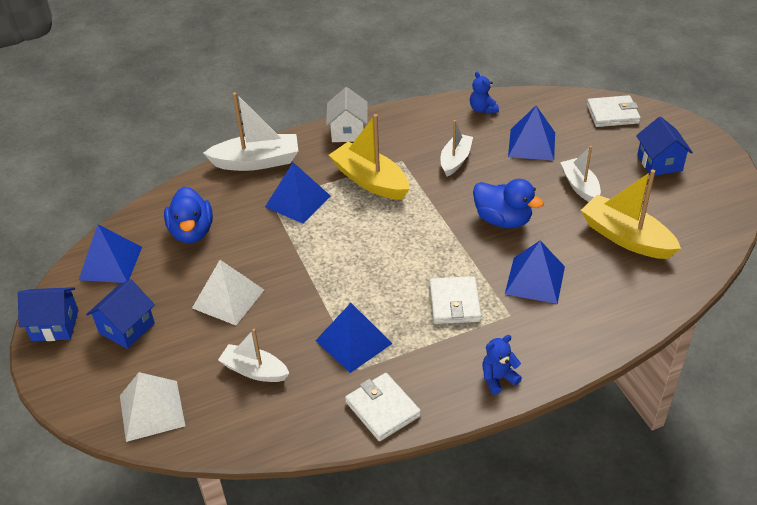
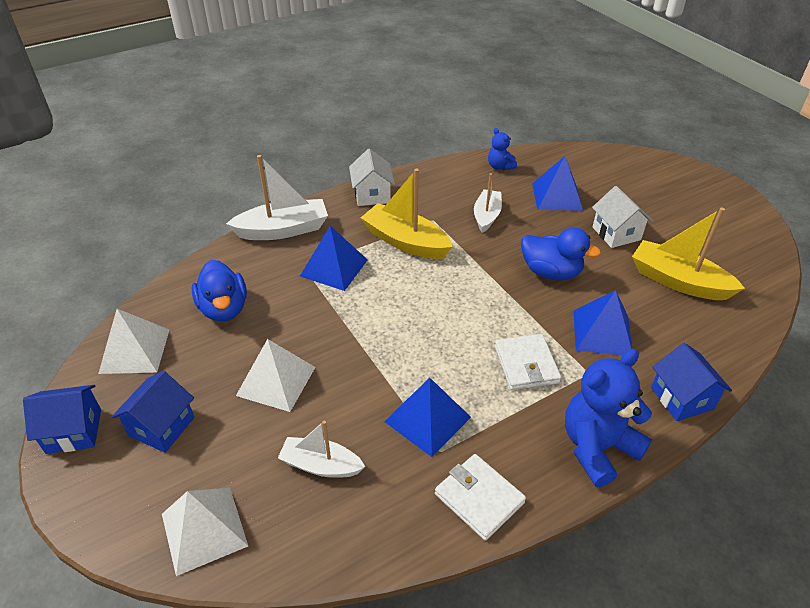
camera: 10 degrees left, 0 degrees up
blue pyramid [79,224,142,283] -> white pyramid [98,309,169,374]
blue teddy bear [482,335,522,395] -> blue teddy bear [565,349,652,487], size x1.96
white boat [560,146,601,202] -> white house [592,186,653,248]
white wallet [587,95,641,127] -> none
blue house [636,116,693,176] -> blue house moved to [651,343,732,421]

